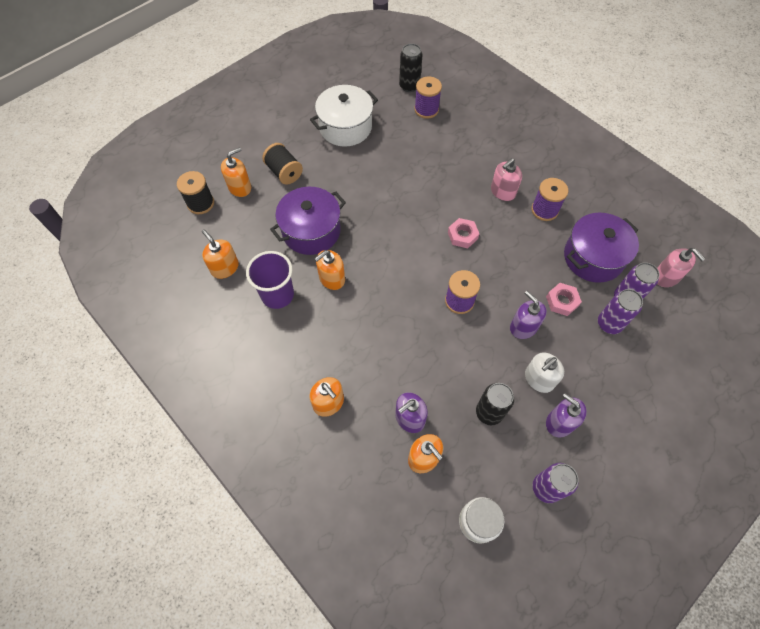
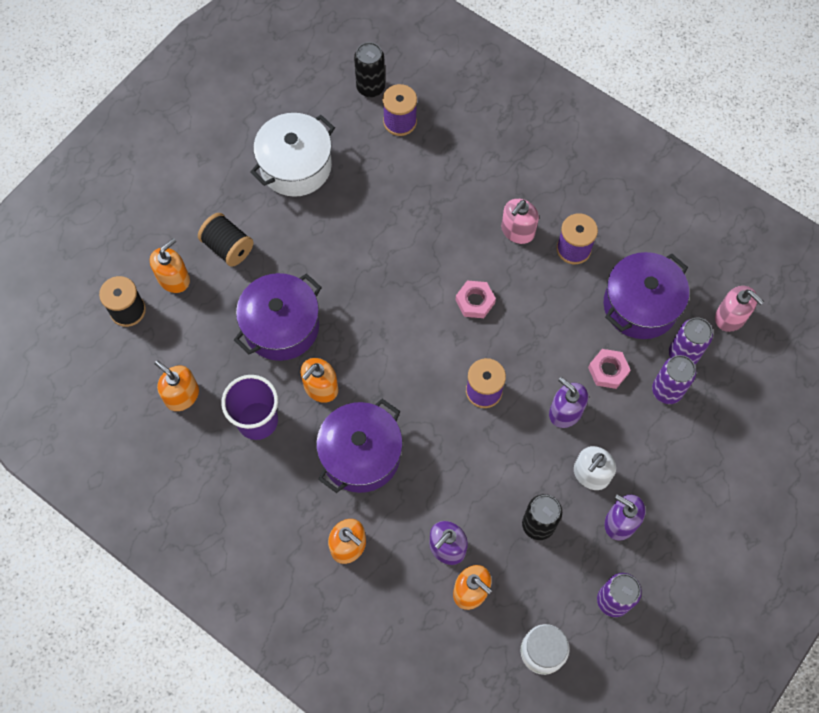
camera: 10 degrees left, 5 degrees up
none -> purple pot [316,399,403,493]

